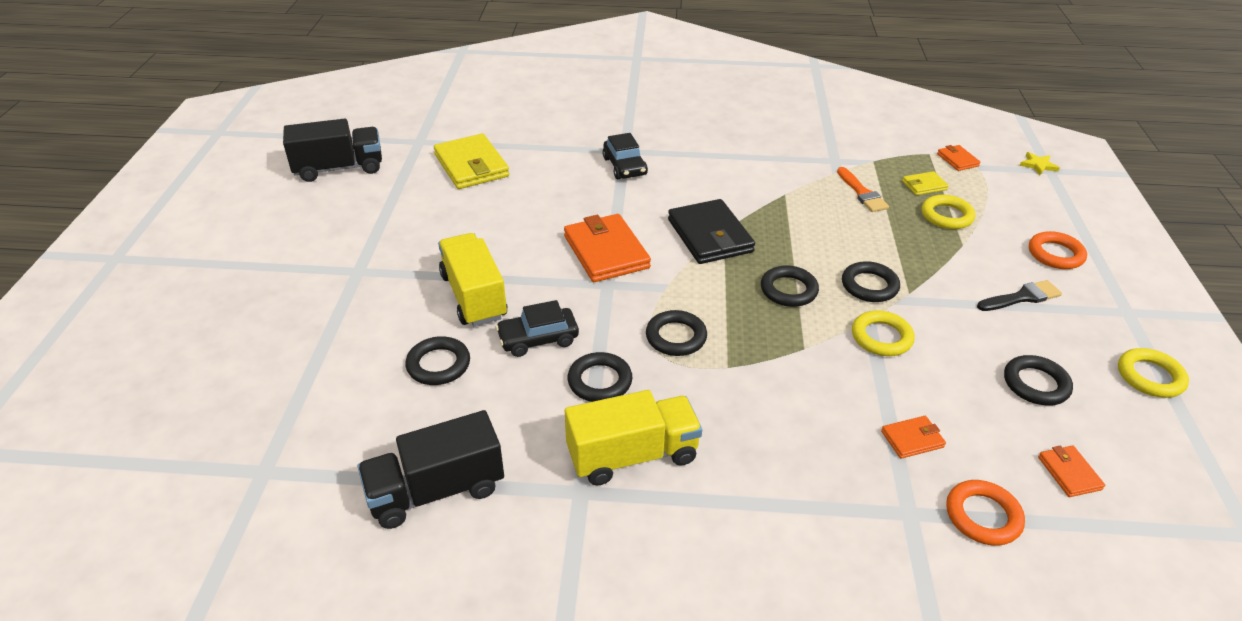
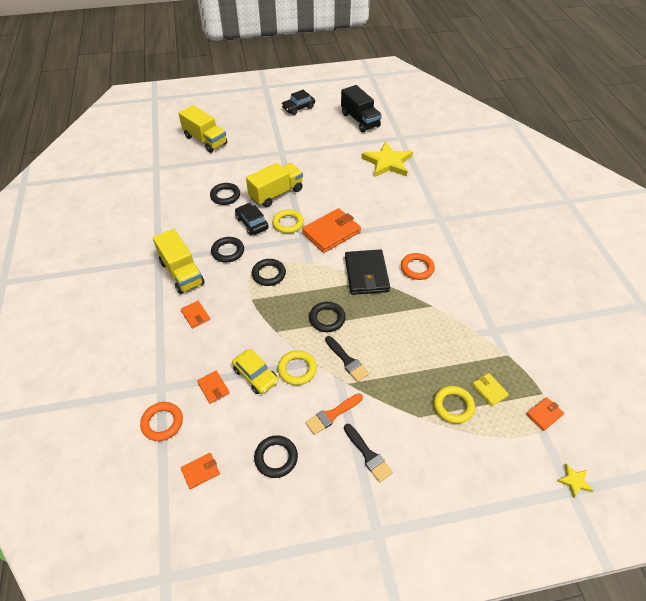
camera: 75 degrees right, 10 degrees up
black truck [357,410,504,529] -> none
yellow wallet [434,134,509,189] -> yellow star [361,141,413,177]
black car [603,133,648,179] -> black car moved to [281,90,315,115]
black wallet [668,199,755,264] -> black wallet turned 60 degrees counterclockwise [345,249,390,295]
orange brush [837,167,889,212] -> orange brush moved to [305,393,363,435]
black ring [842,261,900,302] -> black brush [325,336,369,382]
orange ring [1029,231,1087,269] -> orange ring moved to [401,253,435,280]
yellow ring [1118,348,1189,398] -> yellow ring moved to [272,210,304,233]
none -> yellow truck [178,105,227,153]
none -> orange wallet [181,301,210,329]
none -> yellow car [232,349,278,394]

